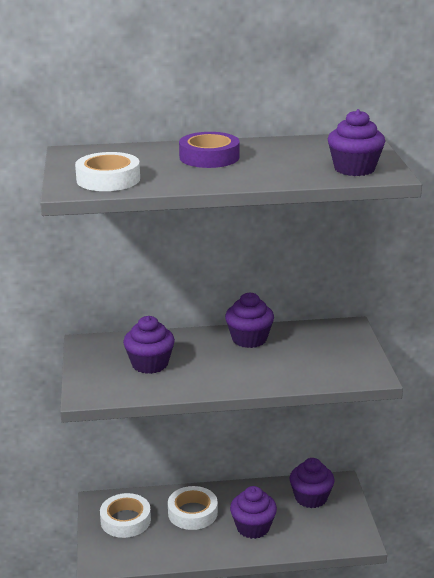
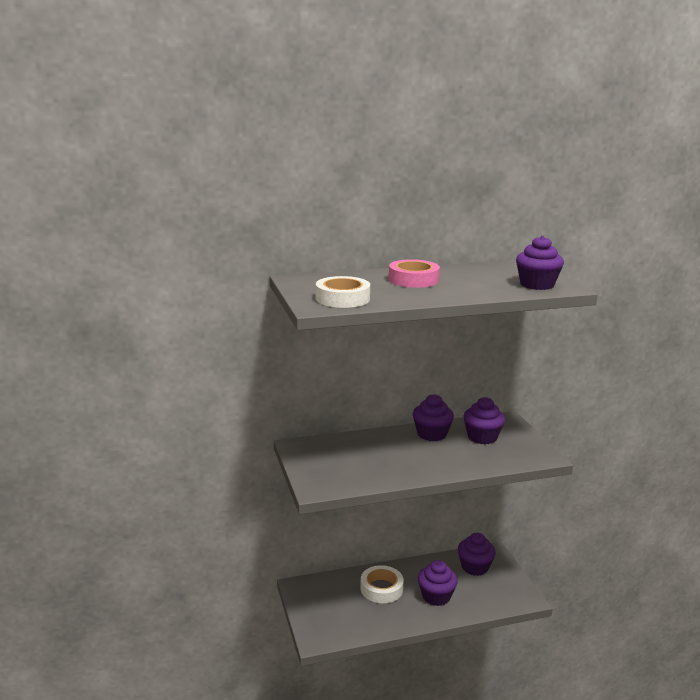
camera: 10 degrees left, 5 degrees down
white tape [100,493,151,538] -> none
purple cupcake [123,316,175,374] -> purple cupcake moved to [464,397,505,444]
purple tape [179,132,240,168] -> pink tape [389,259,440,288]

